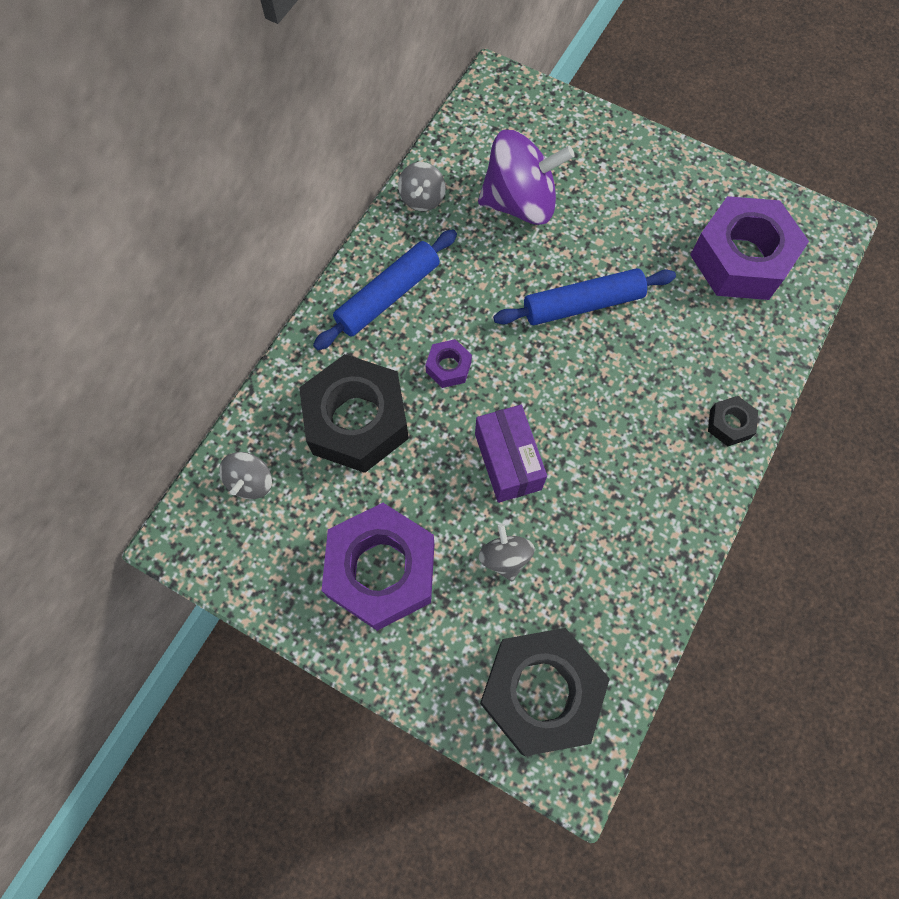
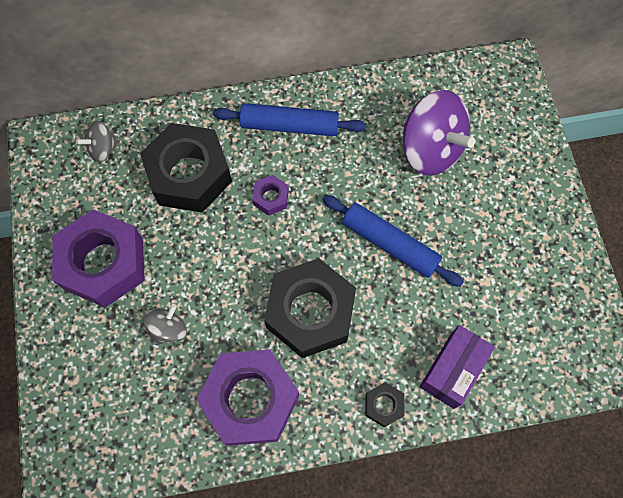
camera: 50 degrees right, 0 degrees up
grey spinning top [398,162,446,211] -> none
purple box [475,405,547,503] -> purple box moved to [420,325,495,409]
black nut [480,628,610,756] -> black nut moved to [264,258,356,358]
purple nut [690,196,809,300] -> purple nut moved to [196,350,299,446]

